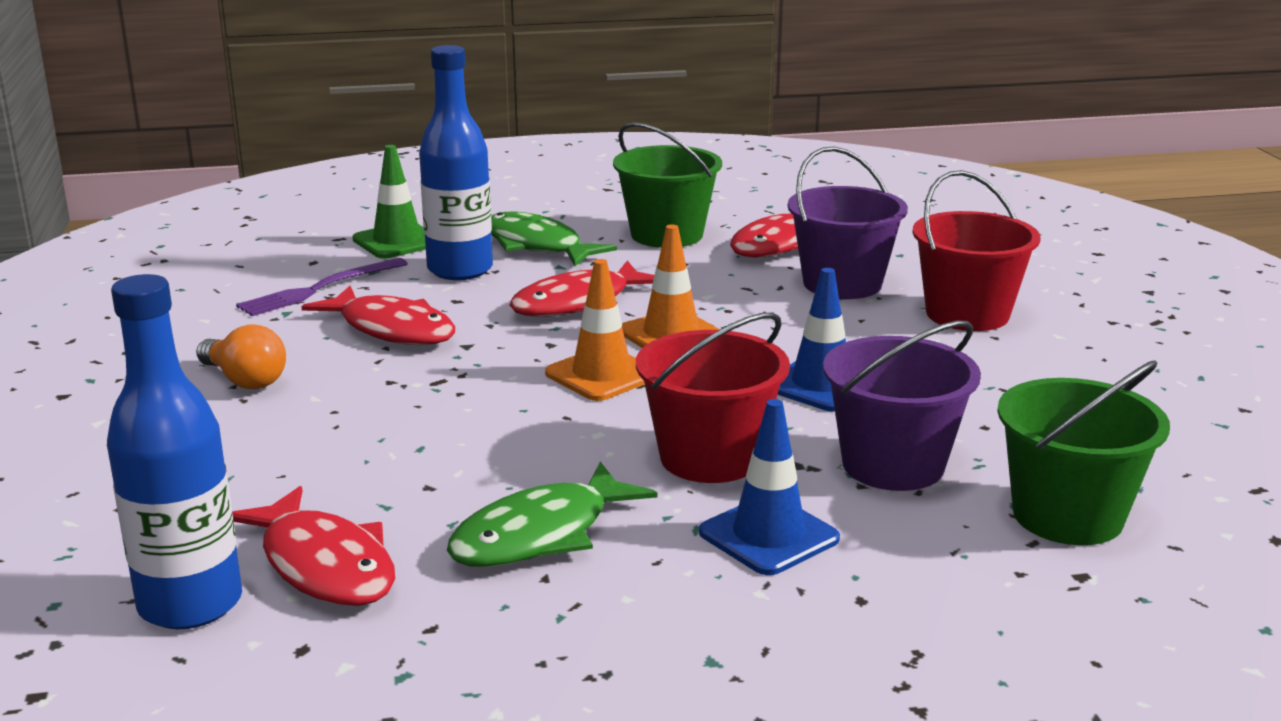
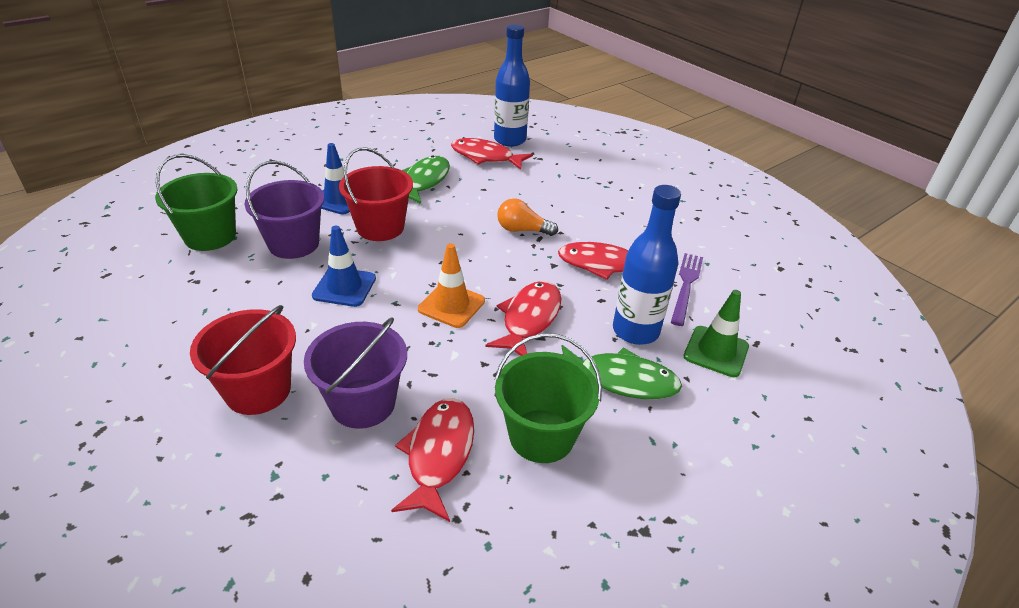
camera: 150 degrees right, 15 degrees up
orange light bulb [196,324,286,389] -> orange light bulb moved to [497,198,558,236]
orange traffic cone [545,259,645,401] -> none

